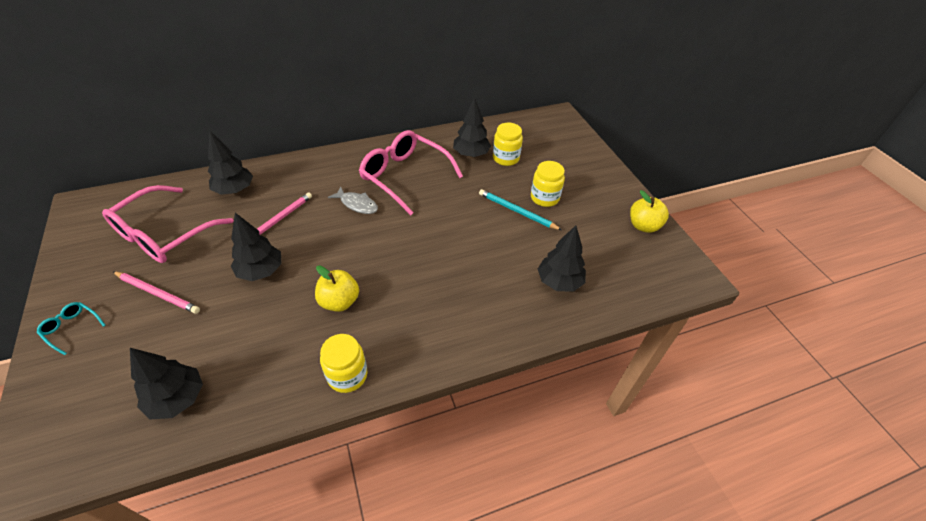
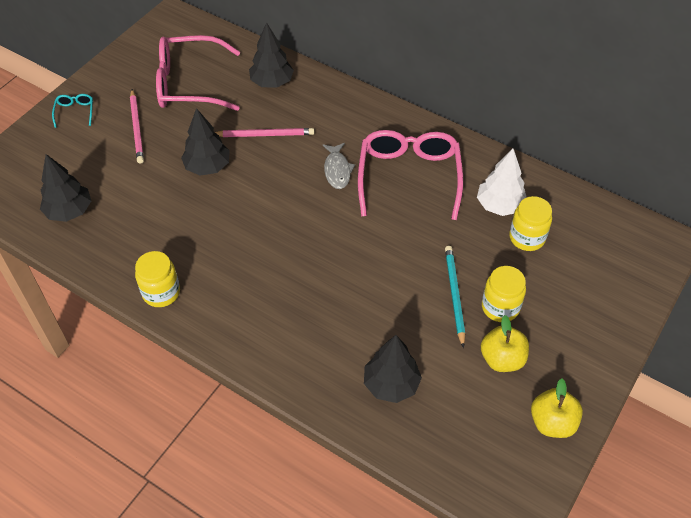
camera: 55 degrees right, 5 degrees up
yellow apple [315,265,359,312] -> yellow apple moved to [481,315,529,372]
black tree [453,97,491,157] -> white tree [477,148,527,216]

